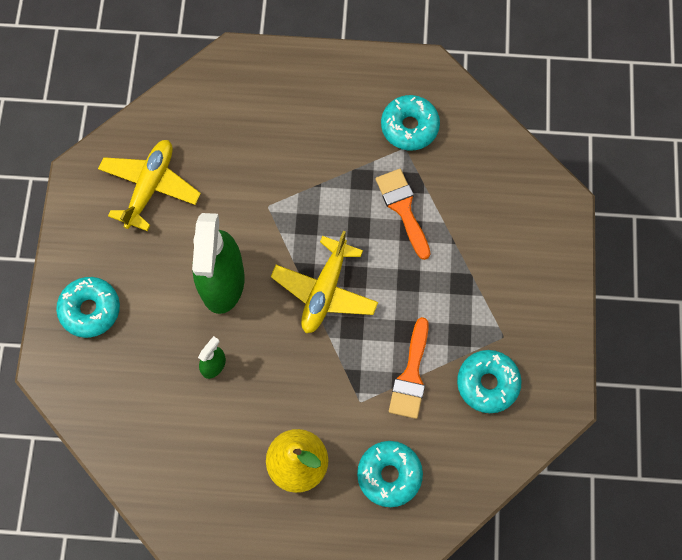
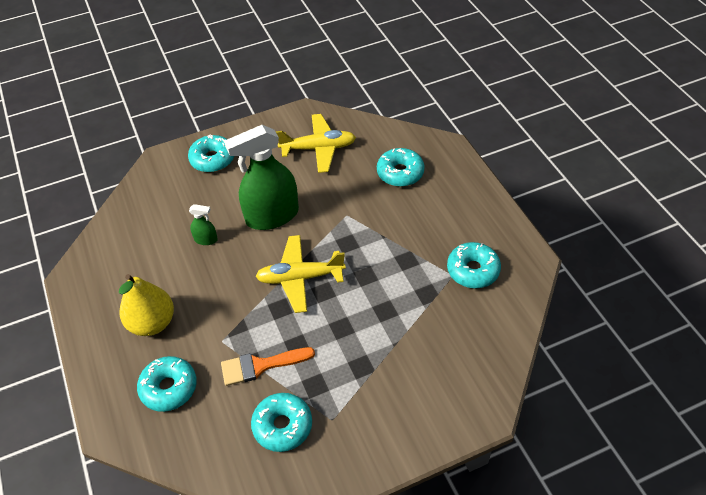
camera: 65 degrees right, 20 degrees down
orange brush [376,169,430,260] -> none
none -> turquoise donut [377,148,425,187]

